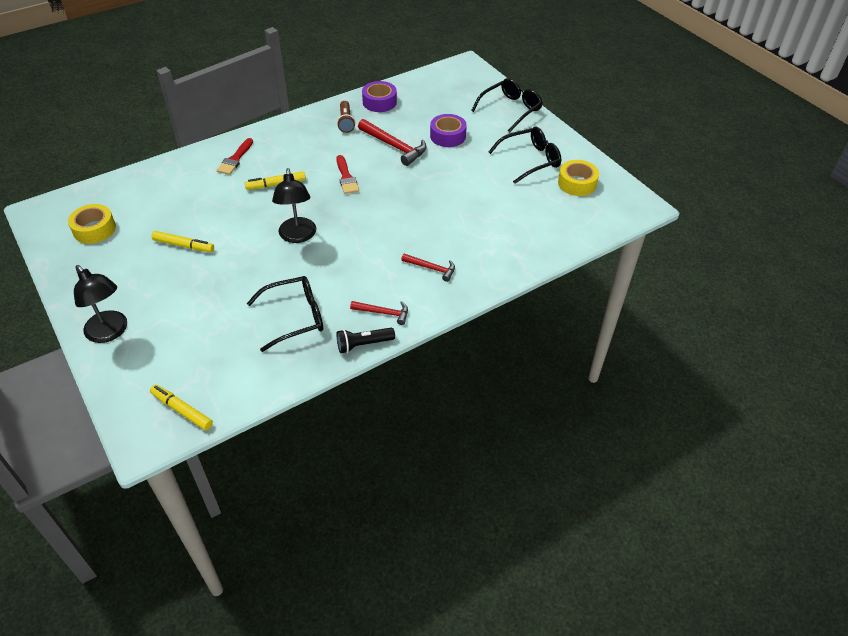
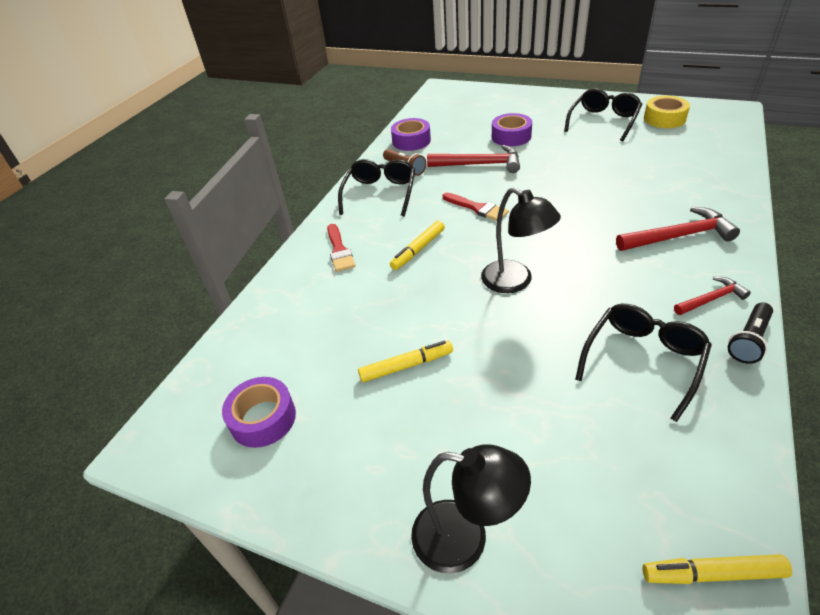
camera: 30 degrees left, 5 degrees down
yellow tape [68,204,116,244] -> purple tape [222,377,296,448]
red hammer [401,253,455,282] -> red hammer [616,207,740,251], size x1.69
black glasses [471,78,543,132] -> black glasses moved to [338,159,415,216]

